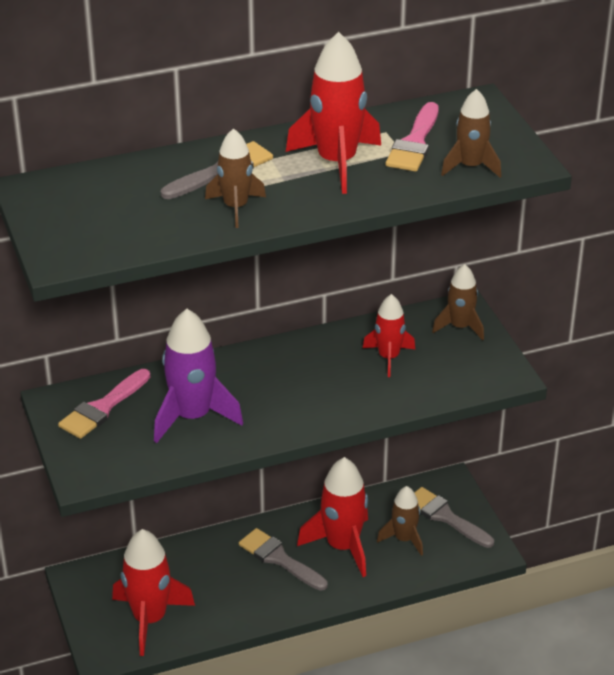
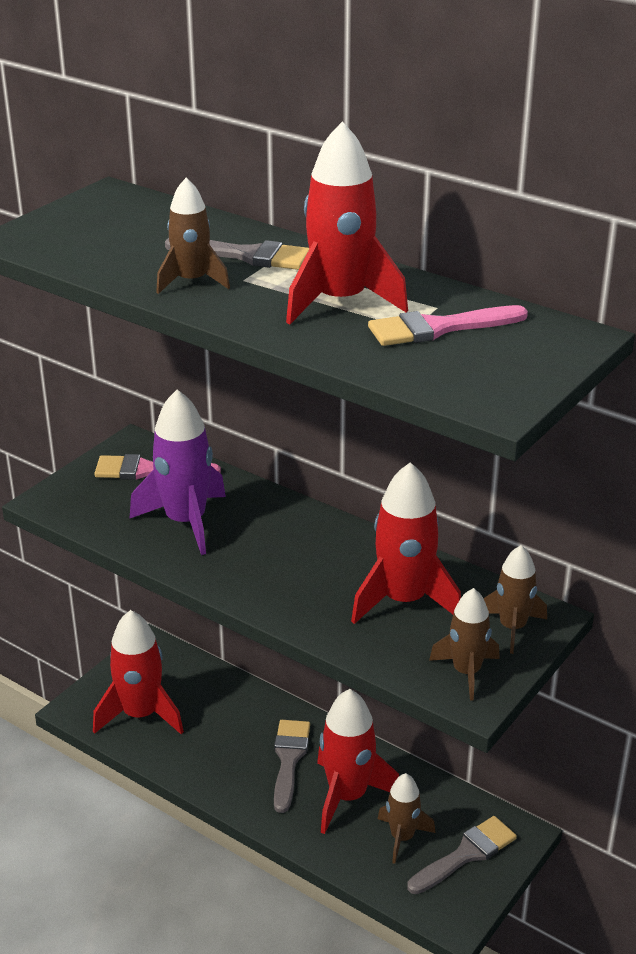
camera: 55 degrees right, 5 degrees down
red rocket [363,294,416,377] -> red rocket [351,462,461,624], size x1.64
grey brush [414,487,494,548] -> grey brush turned 45 degrees clockwise [407,816,517,894]
brown rocket [441,89,501,177] -> brown rocket moved to [429,588,500,701]

